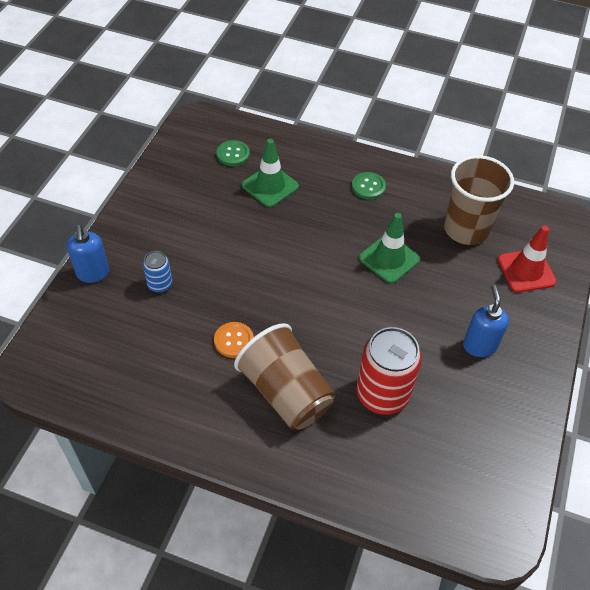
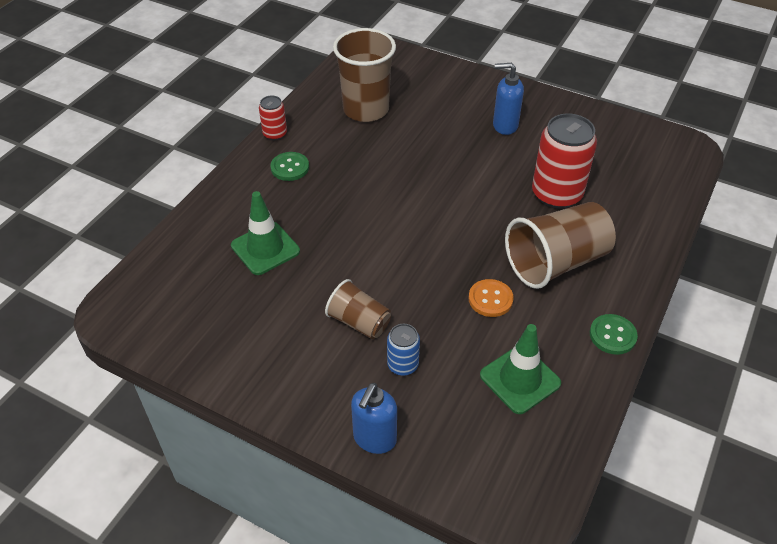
camera: 80 degrees left, 5 degrees down
blue soap dispenser [67,225,109,283] -> blue soap dispenser turned 120 degrees clockwise [351,383,397,454]
green button [217,140,250,166] -> green button moved to [590,314,638,355]
green traffic cone [359,213,420,284] -> green traffic cone moved to [480,324,561,414]
red traffic cone [498,225,557,292] -> none
none -> red can [259,96,287,140]
none -> brown cup [325,279,391,339]

